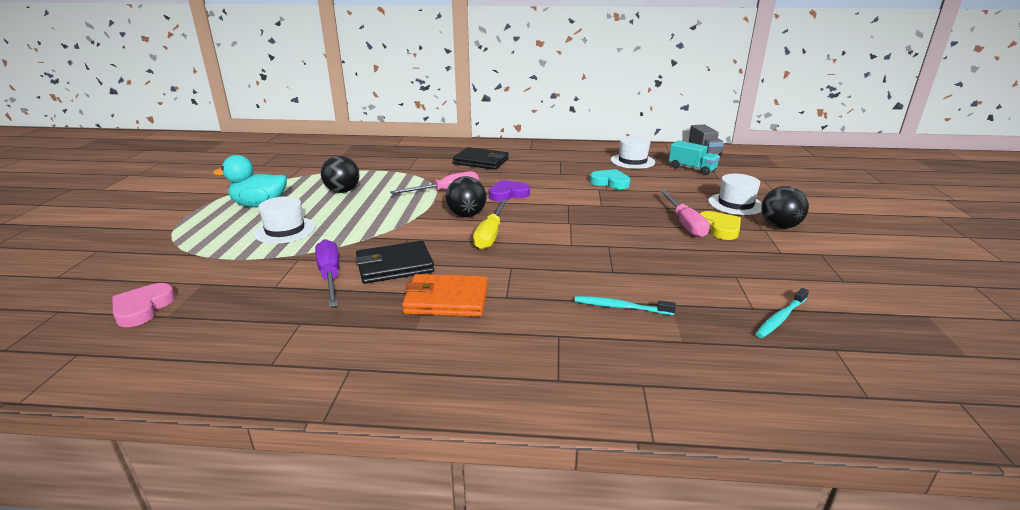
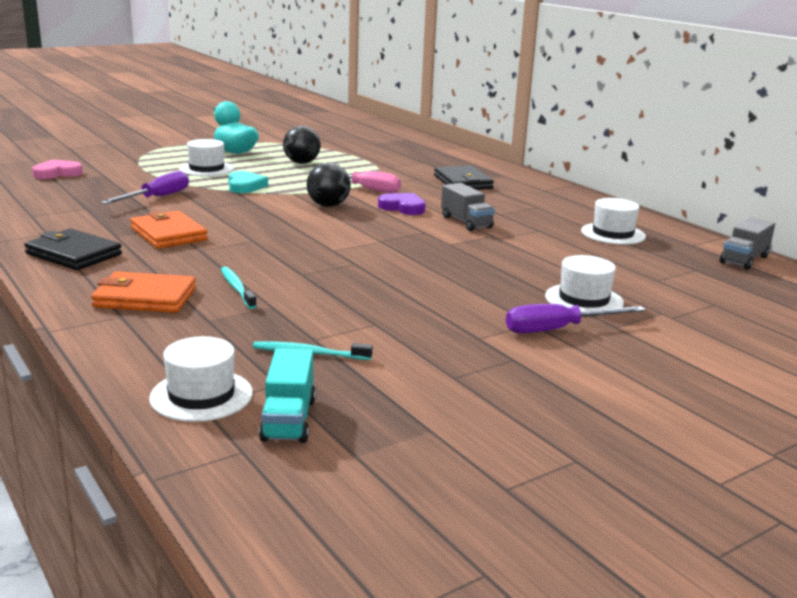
camera: 50 degrees right, 5 degrees down
black wallet [355,241,434,284] -> black wallet moved to [24,228,122,270]
yellow screwdriver [473,199,508,250] -> none
turquoise heart [589,169,630,189] -> turquoise heart moved to [228,171,268,193]
pink screwdriver [660,190,710,238] -> none
turquoise truck [669,140,720,175] -> turquoise truck moved to [259,348,316,443]
yellow heart [700,211,741,240] -> none
black ball [761,186,809,229] -> purple screwdriver [506,304,646,333]
none -> orange wallet [91,271,196,313]
none -> white hat [149,336,253,422]
none -> grey truck [441,183,495,231]

